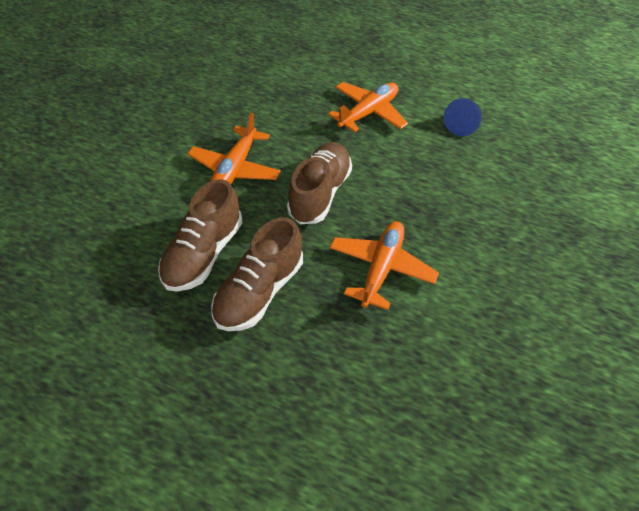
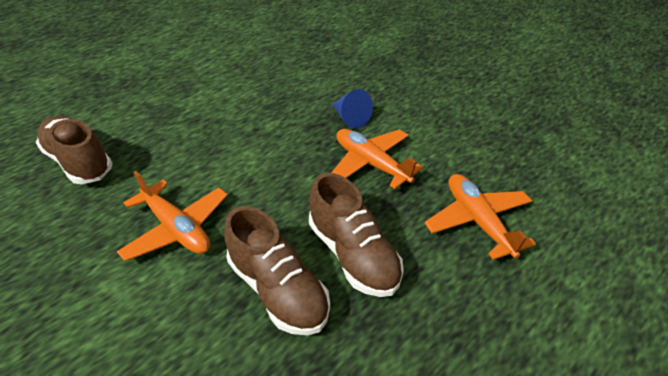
camera: 65 degrees left, 10 degrees down
brown shoe [287,142,352,224] -> brown shoe moved to [36,116,113,184]
orange plane [328,82,408,132] -> orange plane moved to [425,174,536,260]
blue cone [444,98,482,136] -> blue cone moved to [332,89,373,128]

